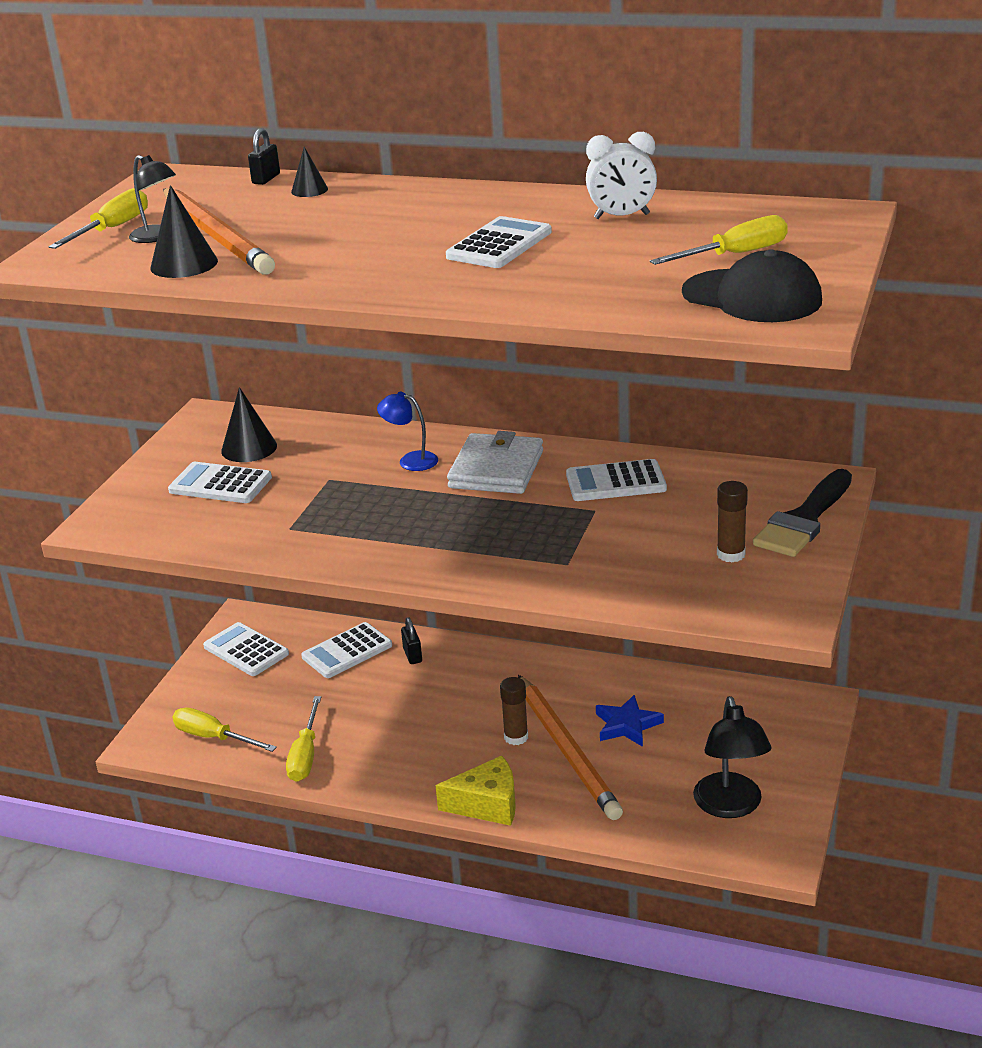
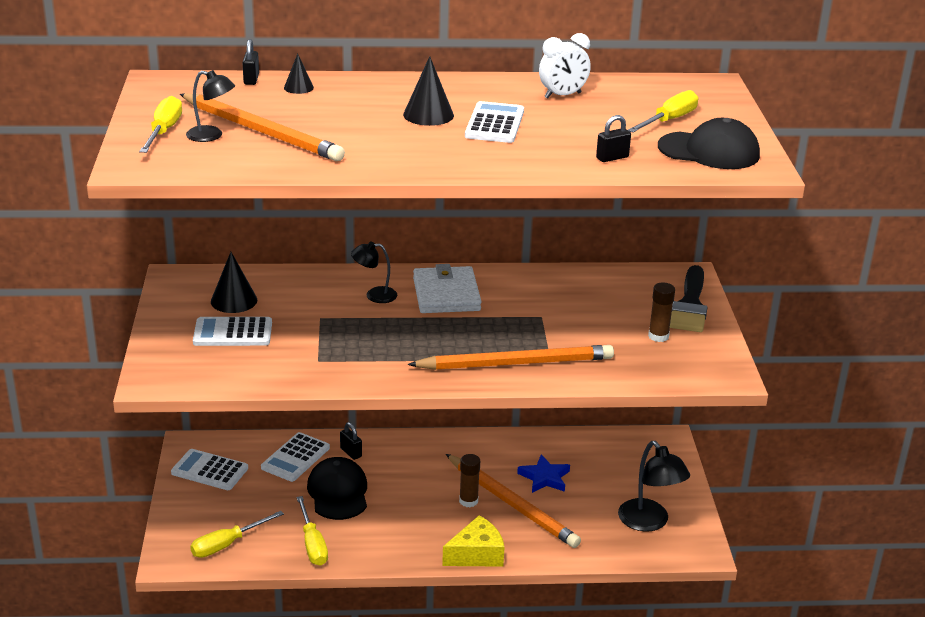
camera: 25 degrees left, 0 degrees up
black cone [150,185,218,278] -> black cone moved to [403,56,454,126]
yellow screwdriver [172,708,277,752] -> yellow screwdriver turned 45 degrees counterclockwise [190,511,284,558]
blue lamp [377,392,438,471] -> black lamp [351,242,397,303]
white calculator [566,459,667,501] -> none
none -> black cap [307,457,367,520]
none -> orange pencil [407,345,614,370]
none -> black padlock [596,115,631,162]

